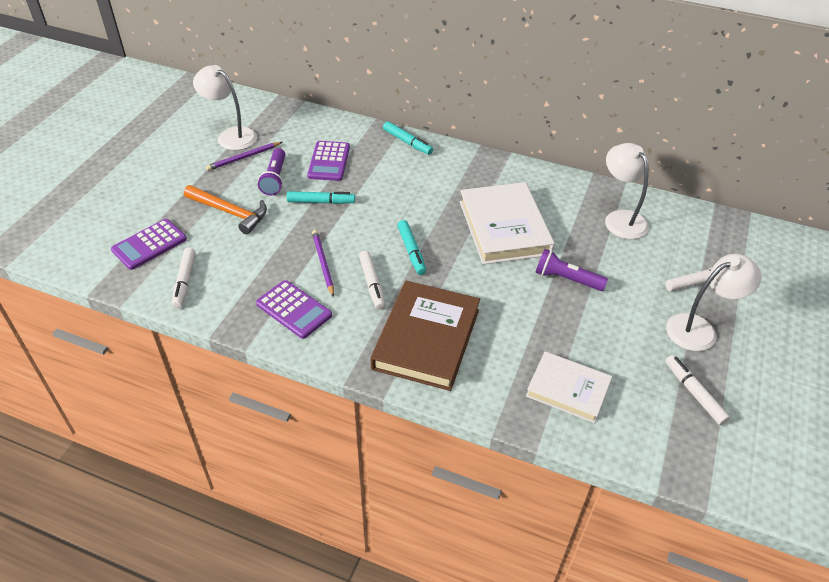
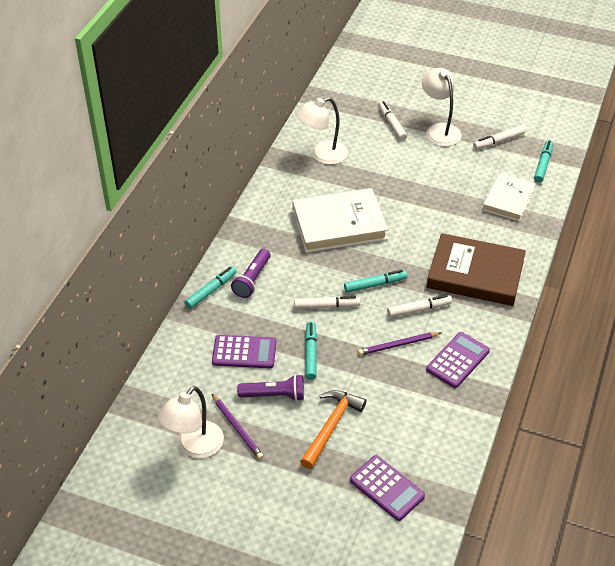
camera: 90 degrees left, 0 degrees up
white marker [172,248,196,308] -> white marker moved to [294,296,360,309]
purple flashlight [535,249,608,291] -> purple flashlight moved to [231,249,271,298]
none -> turquoise marker [534,140,553,183]

